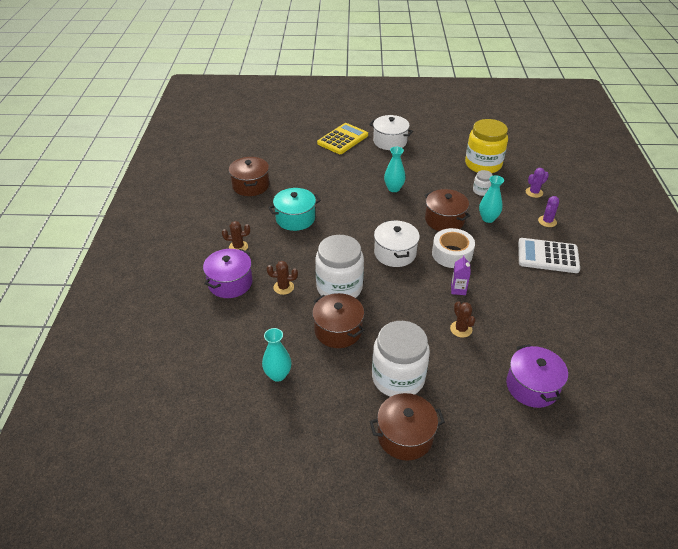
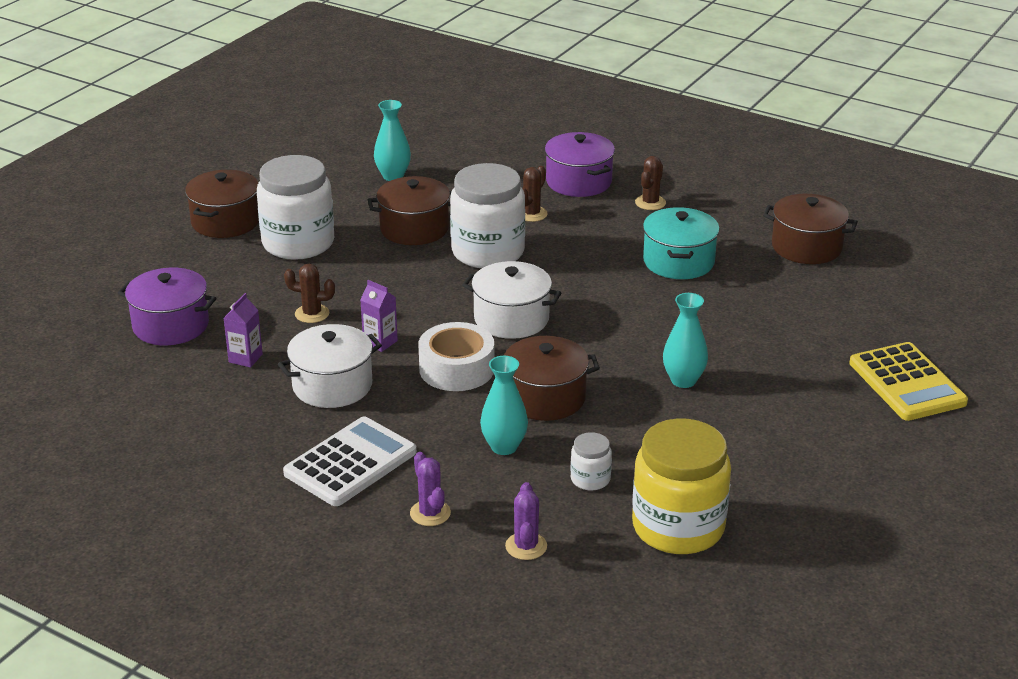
camera: 120 degrees right, 10 degrees down
white pot [369,115,413,150] -> white pot moved to [278,324,382,408]
none -> purple carton [224,293,263,368]

